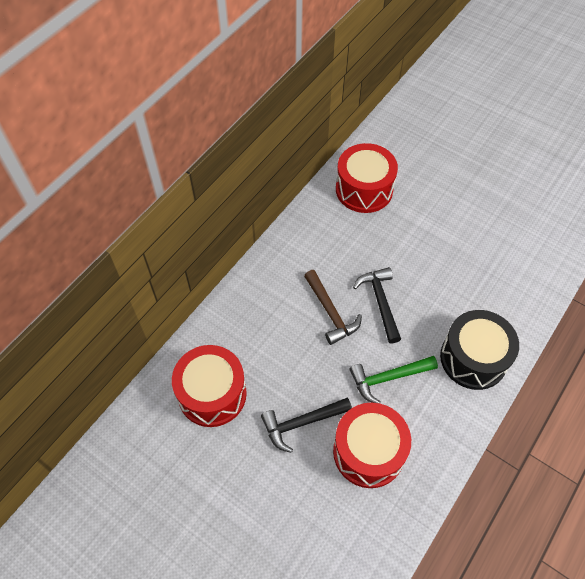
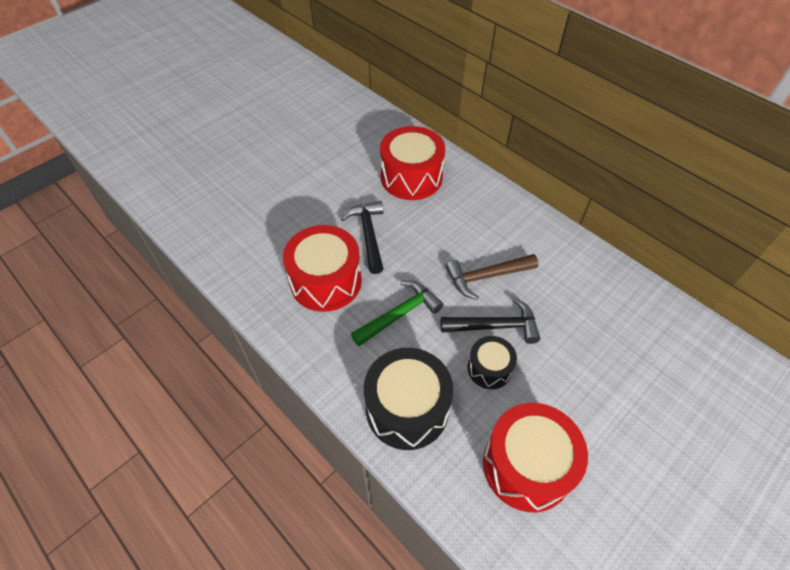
camera: 100 degrees right, 5 degrees down
red drum [336,143,398,213] -> red drum moved to [483,403,588,512]
green hammer [349,356,438,403] -> green hammer turned 60 degrees clockwise [351,280,443,346]
none -> black drum [468,336,517,389]

